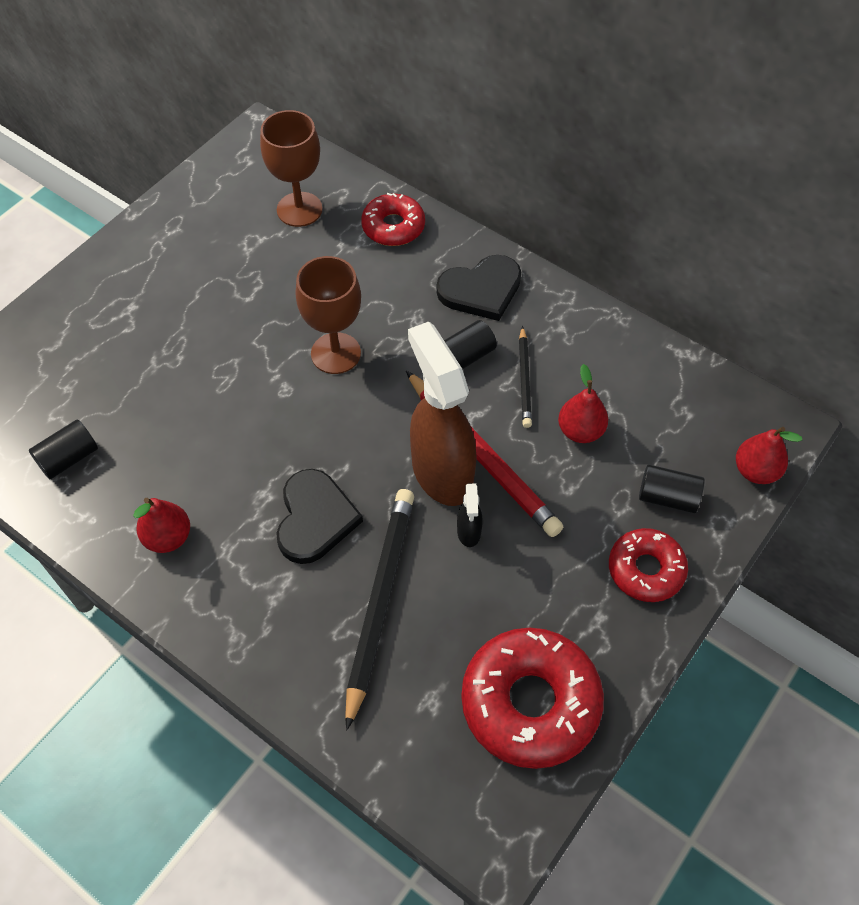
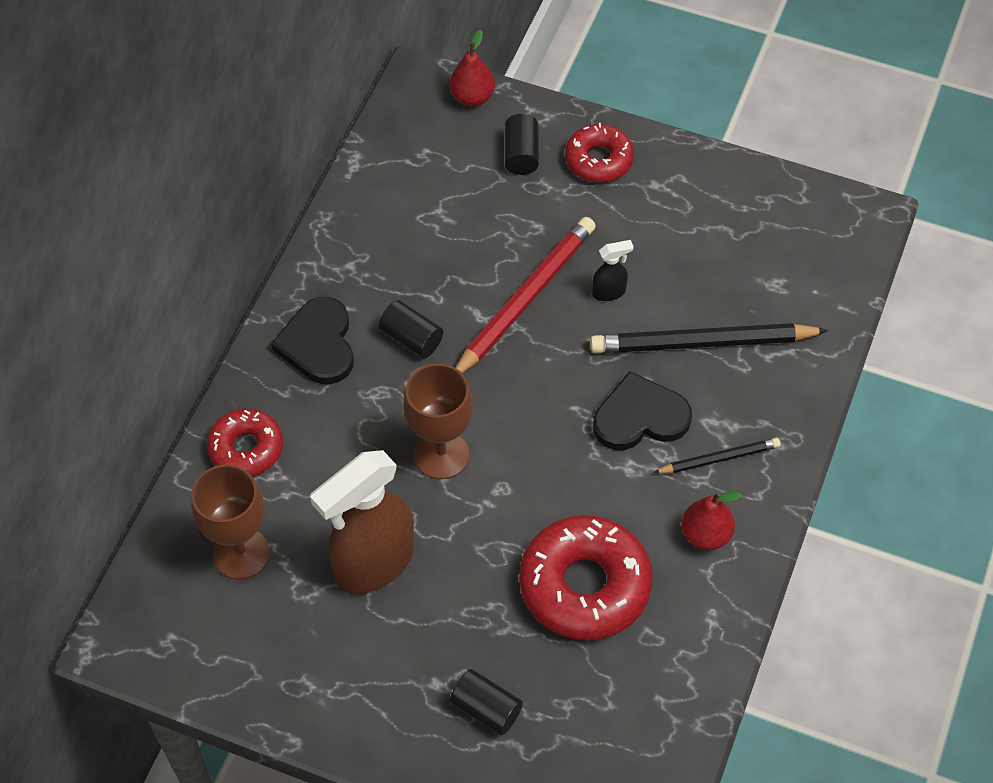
camera: 105 degrees left, 0 degrees up
black cylinder [29,419,98,479] -> black cylinder moved to [450,669,523,735]
brown spray bottle [408,322,477,506] -> brown spray bottle moved to [310,450,414,594]
black heart [436,255,521,321] -> black heart turned 150 degrees counterclockwise [271,297,354,384]
red donut [461,628,604,769] -> red donut moved to [519,515,652,640]
black pencil [519,326,532,428] -> black pencil moved to [653,438,781,473]
red pear [558,364,608,443] -> none

